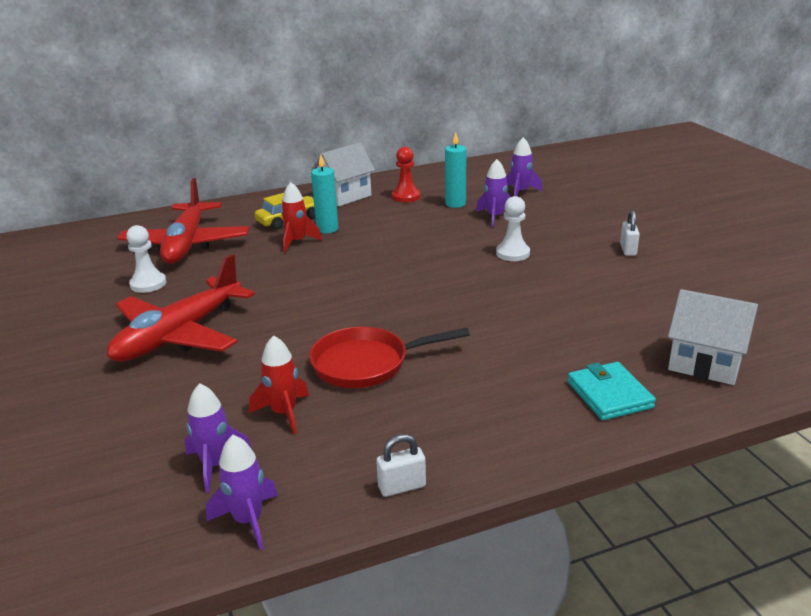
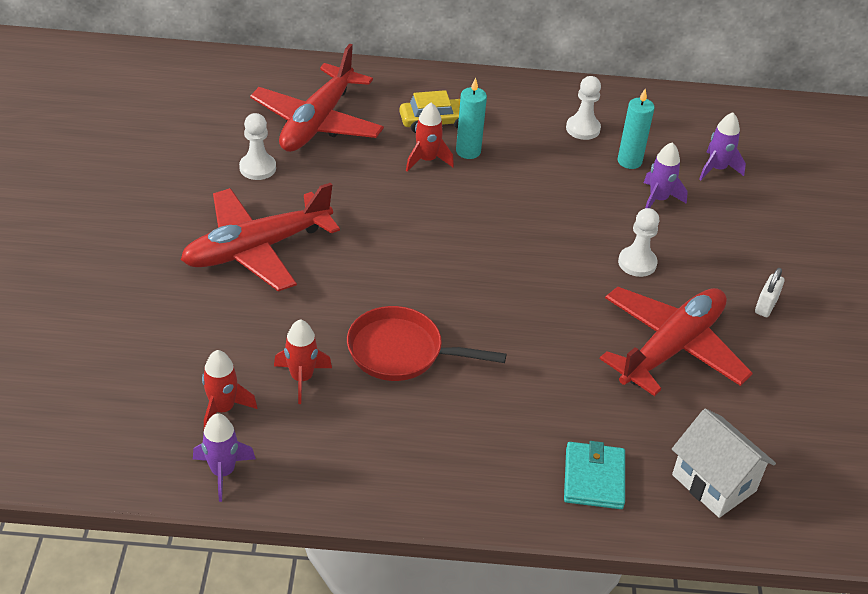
camera: 20 degrees right, 15 degrees up
purple rocket [185,383,253,493] -> red rocket [202,350,257,428]
white house [311,142,375,206] -> none
white padlock [376,434,426,497] -> none
red pawn [392,147,420,202] -> white pawn [566,76,601,140]
none -> red plane [600,287,753,396]

